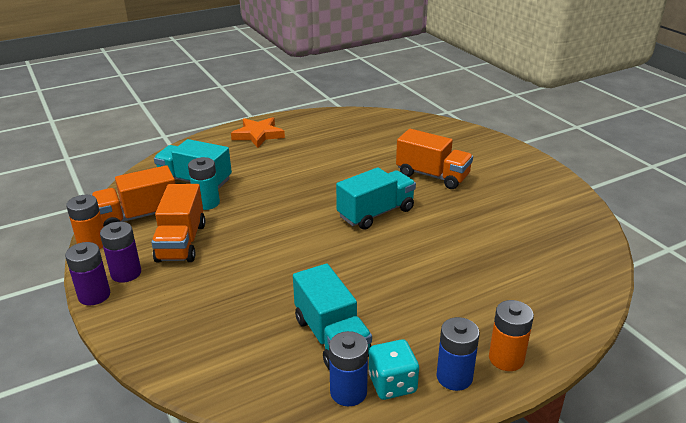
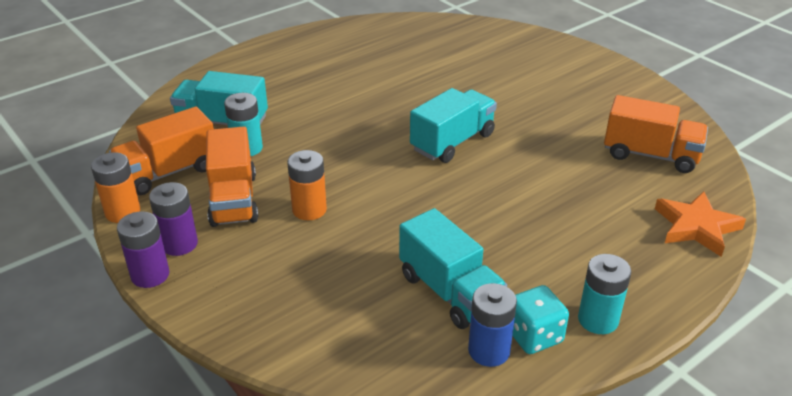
camera: 10 degrees left, 5 degrees up
orange star [231,117,285,148] -> orange star moved to [655,191,746,257]
orange truck [396,129,473,189] -> orange truck moved to [604,95,708,173]
blue battery [436,317,480,391] -> turquoise battery [578,254,631,334]
orange battery [489,300,534,371] -> orange battery moved to [287,150,327,220]

